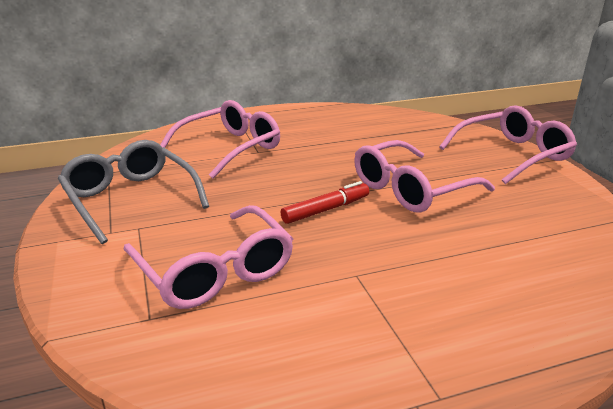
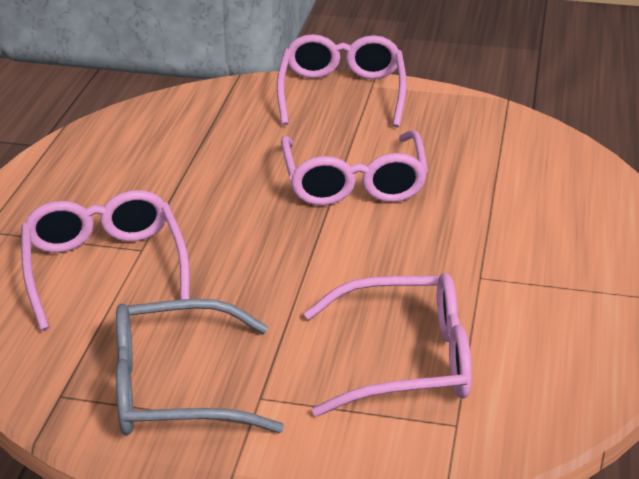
camera: 60 degrees left, 5 degrees up
red marker [280,181,369,224] -> none

